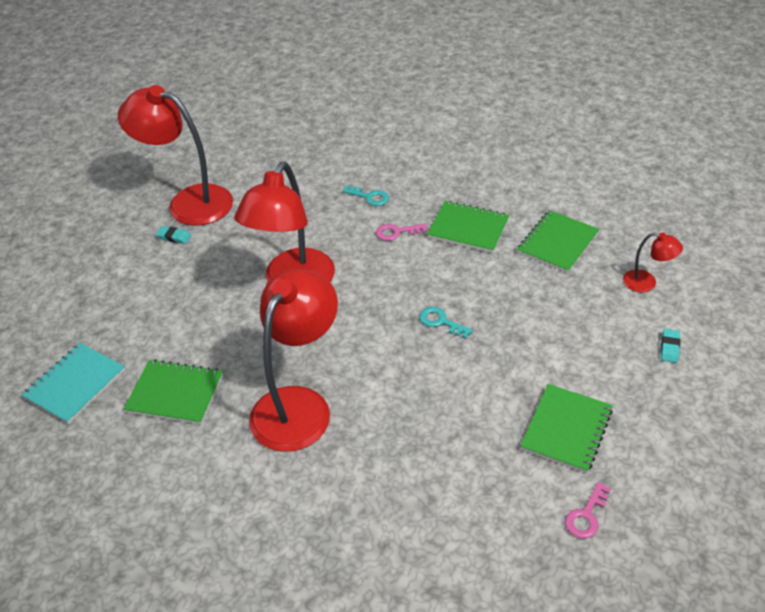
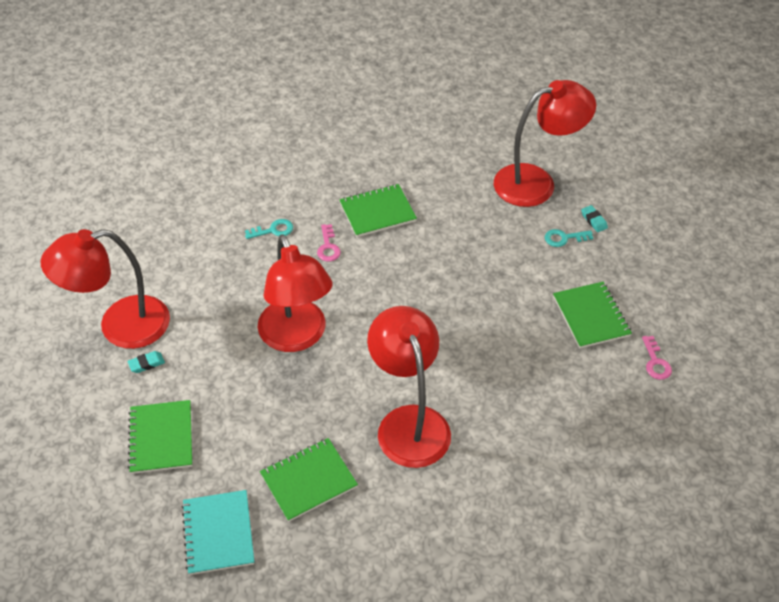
camera: 45 degrees left, 5 degrees up
pink key [376,223,427,241] -> pink key turned 45 degrees counterclockwise [317,224,341,262]
turquoise key [419,307,473,339] -> turquoise key moved to [545,229,593,247]
green notebook [517,210,600,273] -> green notebook moved to [128,400,192,474]
red lamp [623,232,683,292] -> red lamp [494,80,596,207], size x2.21

